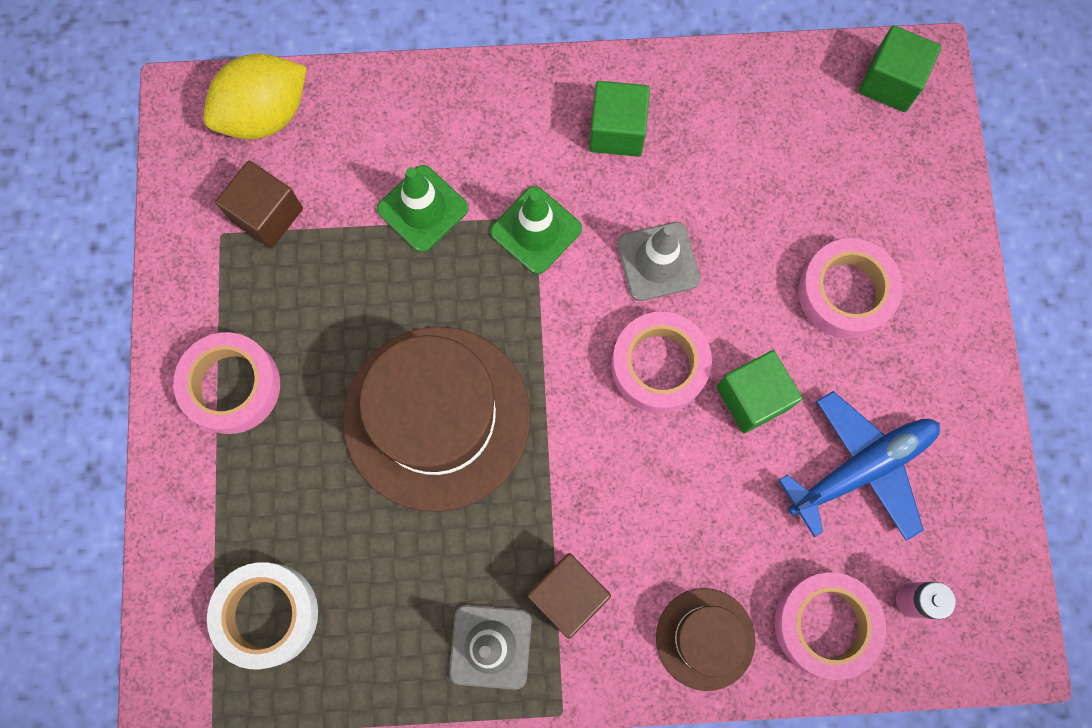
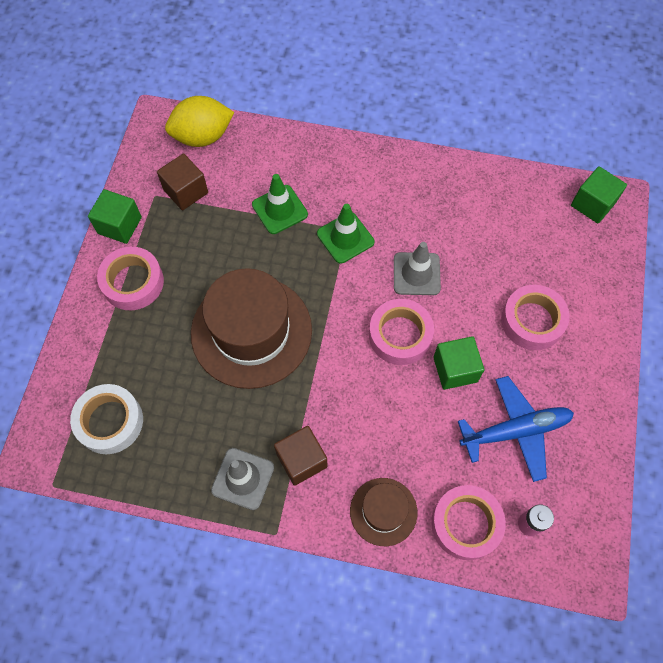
camera: 15 degrees right, 10 degrees down
green cube [589,81,650,157] -> green cube moved to [88,189,142,244]

